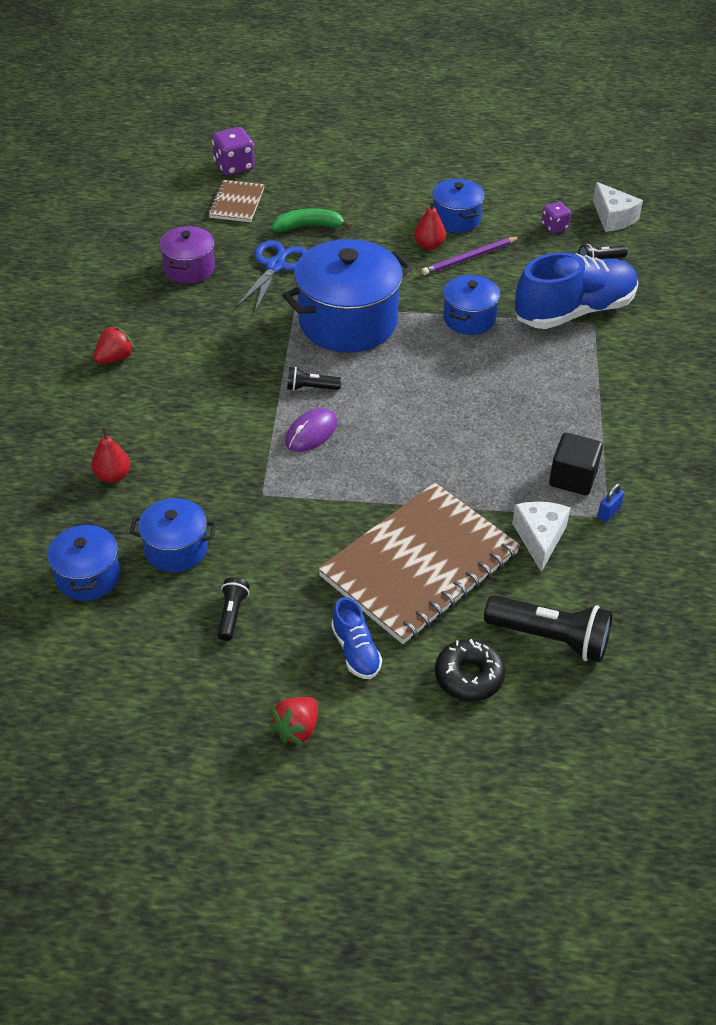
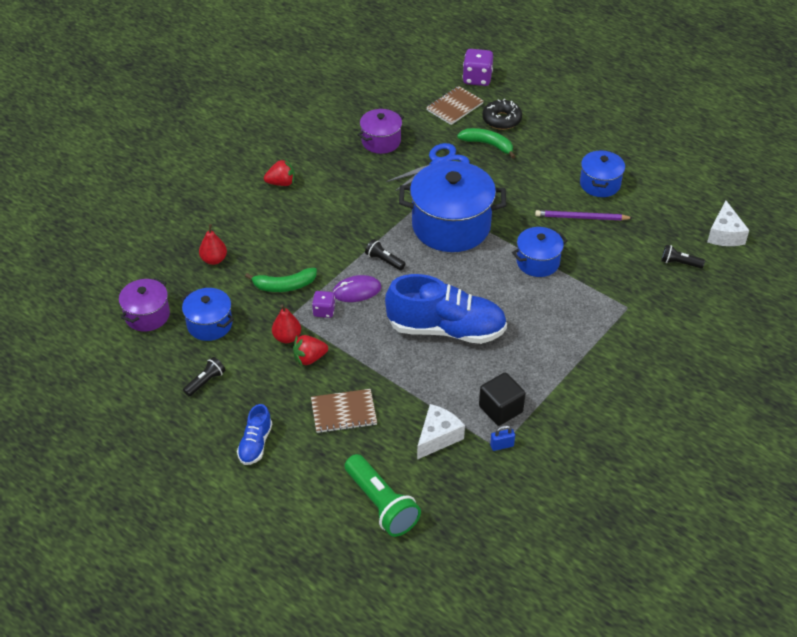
camera: 35 degrees right, 0 degrees up
blue pot [47,522,120,601] -> purple pot [119,278,170,332]
red strawberry [269,697,318,745] -> red strawberry moved to [293,335,328,366]
brown notebook [318,483,520,644] -> brown notebook [311,389,377,433], size x0.48
red pear [414,201,446,250] -> red pear moved to [272,305,301,343]
black donut [435,639,505,701] -> black donut moved to [482,99,522,130]
black flashlight [484,595,613,662] -> green flashlight [345,454,421,537]
blue shoe [515,252,638,329] -> blue shoe moved to [385,274,507,344]
purple dice [541,202,571,233] -> purple dice moved to [312,291,335,318]
none -> green banana [245,268,317,292]

